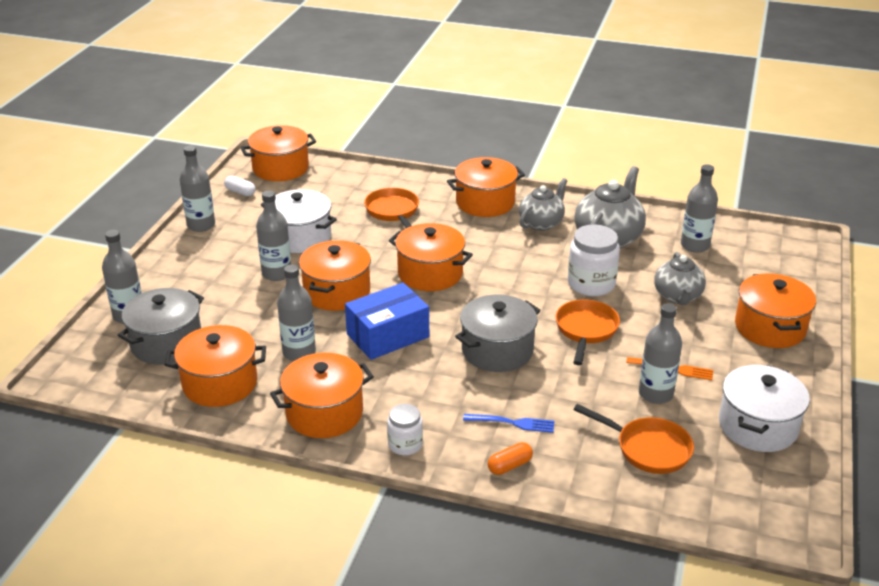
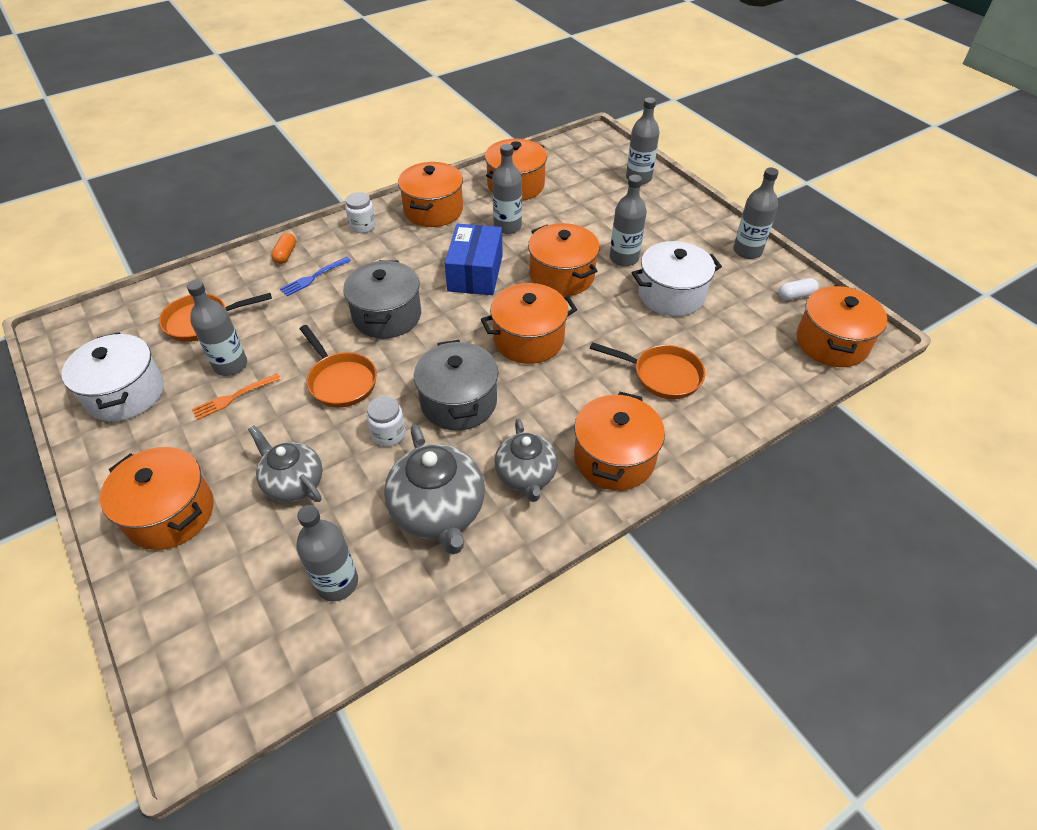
camera: 130 degrees right, 15 degrees up
grey pot [118,288,204,365] -> grey pot moved to [414,340,498,431]
white jar [568,224,620,296] -> white jar [367,396,406,446], size x0.60

